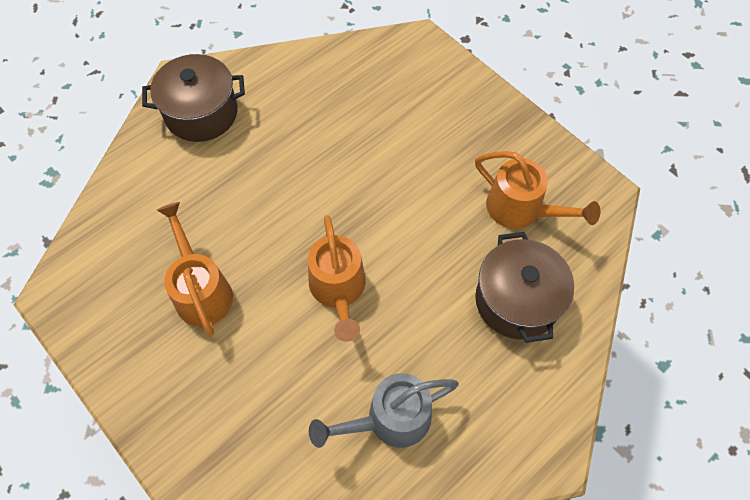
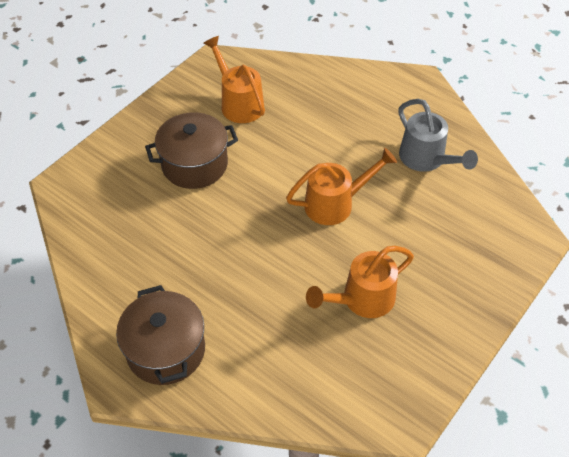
camera: 100 degrees left, 10 degrees down
orange watering can [475,151,600,229] -> orange watering can turned 60 degrees counterclockwise [204,36,265,123]
brown pot [475,232,574,343] -> brown pot moved to [145,112,238,189]

